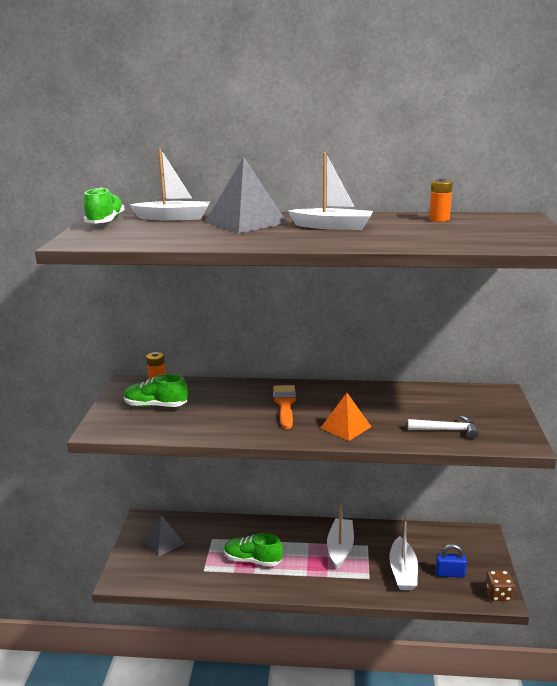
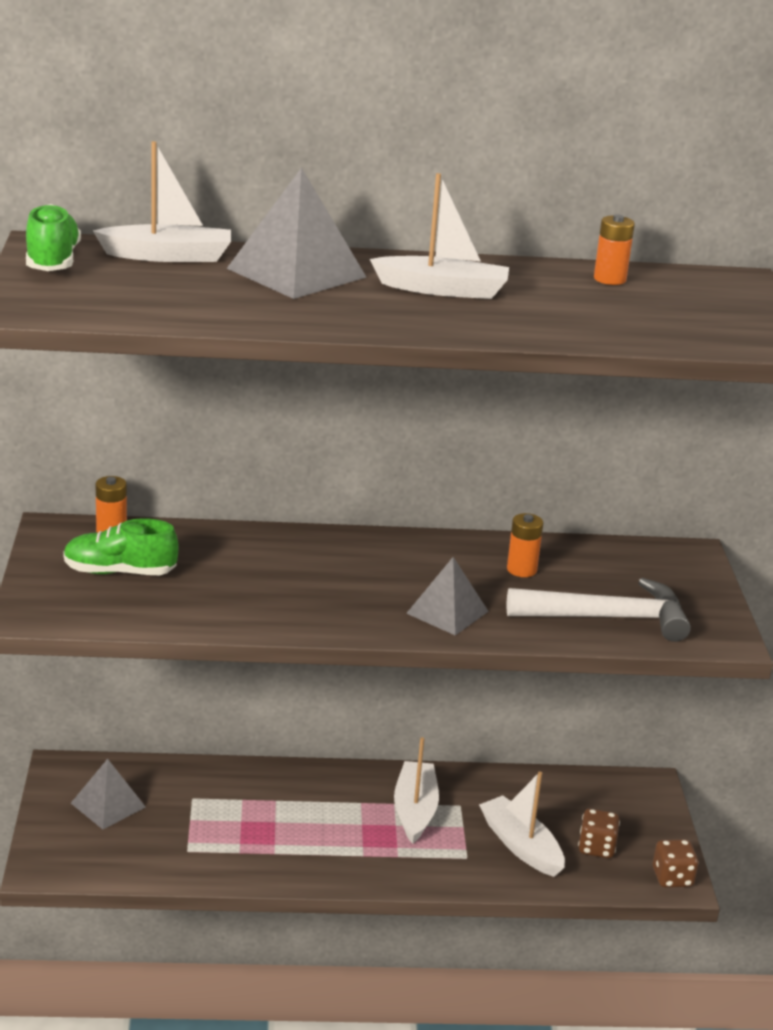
camera: 10 degrees left, 5 degrees up
green shoe [224,533,283,567] -> none
orange brush [273,385,296,429] -> none
orange pyramid [321,393,371,441] -> grey pyramid [406,557,489,635]
white boat [389,517,418,590] -> white boat turned 150 degrees clockwise [479,772,565,877]
white hammer [408,415,479,439] -> white hammer [507,578,691,642], size x1.64
blue padlock [435,544,467,578] -> brown dice [578,808,620,858]
none -> orange battery [507,513,543,577]

